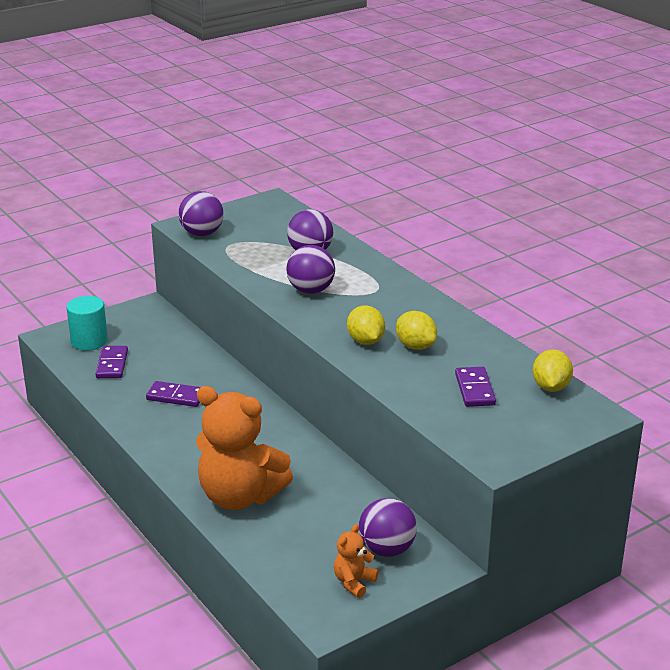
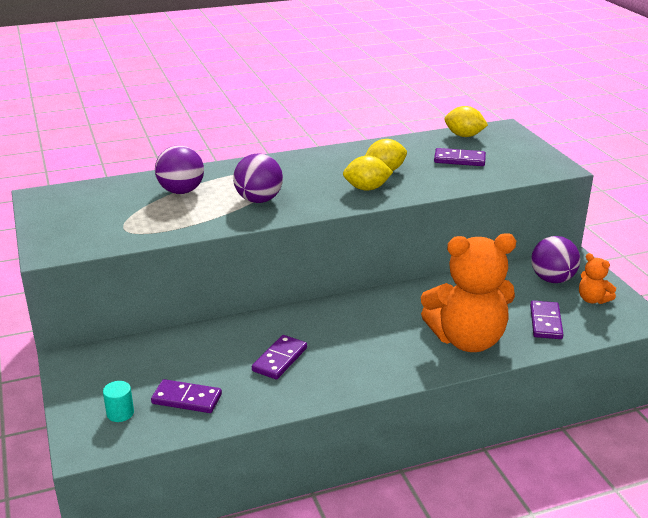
camera: 75 degrees left, 0 degrees up
turquoise cylinder [66,296,108,350] -> turquoise cylinder [103,381,134,422], size x0.57
purple ball [178,191,224,236] -> none
orange teddy bear [196,386,293,510] -> orange teddy bear turned 45 degrees clockwise [421,233,516,352]
none -> purple domino [530,301,564,339]

